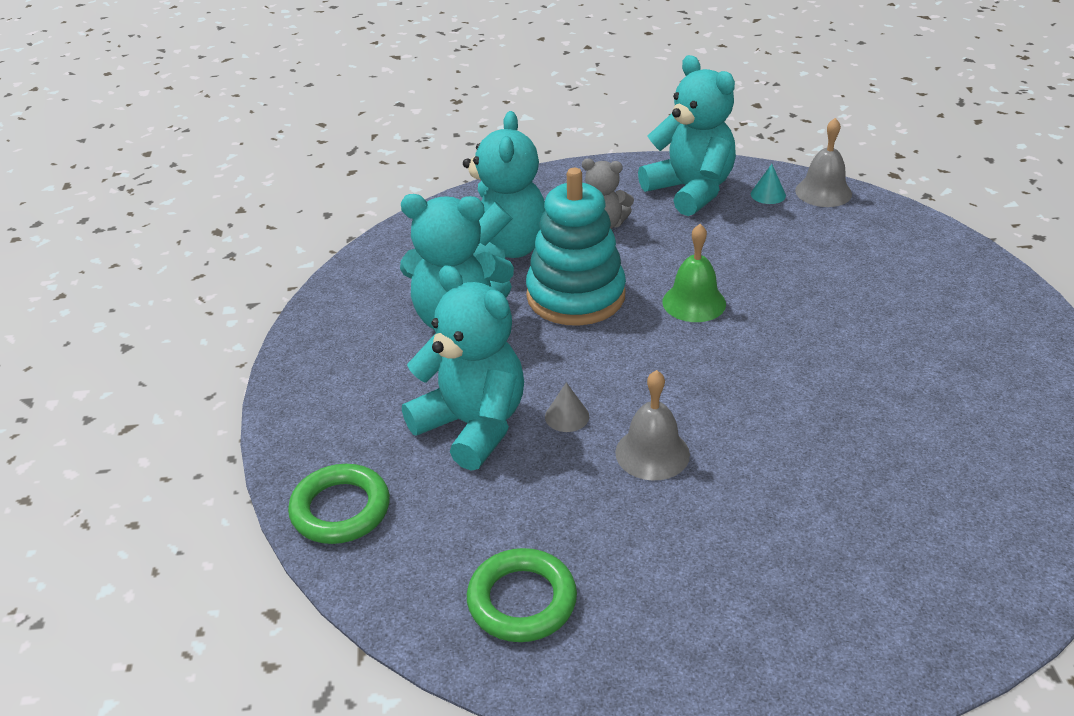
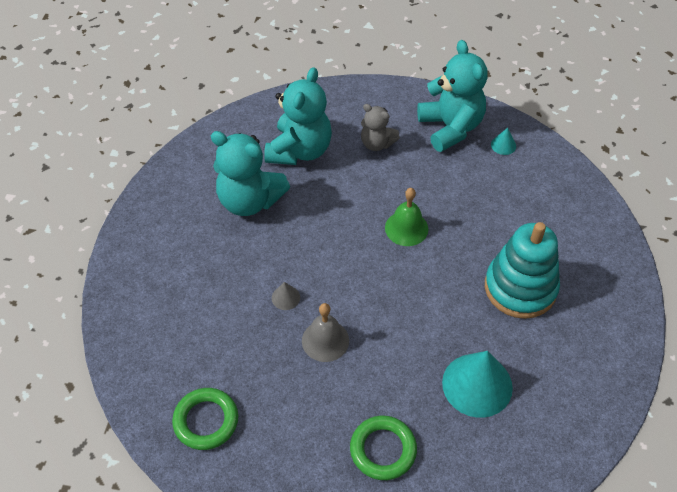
camera: 15 degrees right, 15 degrees up
green ring [288,464,390,544] -> green ring moved to [350,416,417,480]
turquoise teddy bear [402,266,524,471] -> none
turquoise stacking toy [526,168,626,326] -> turquoise stacking toy moved to [485,222,560,319]
grey bell [795,118,852,207] -> none
none -> turquoise cone [442,351,513,418]

